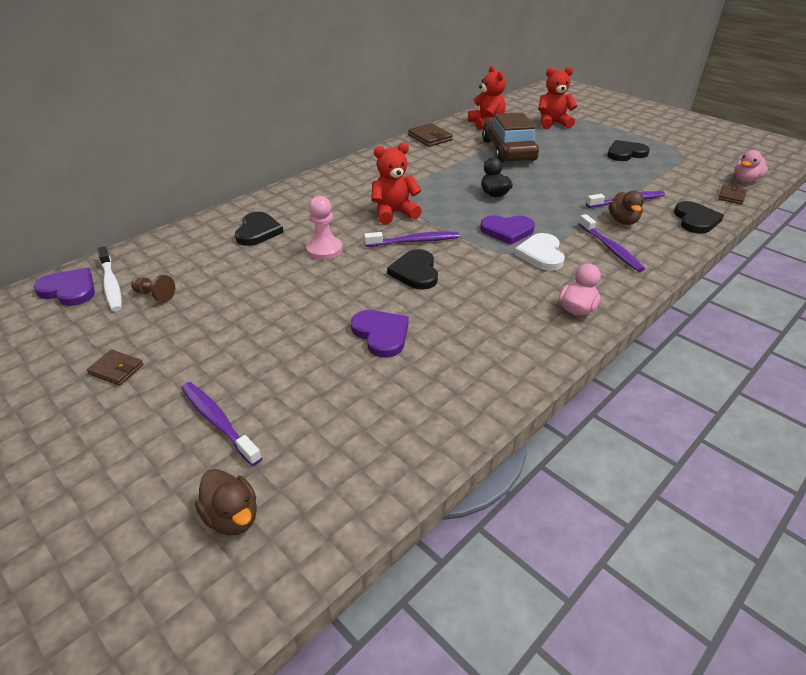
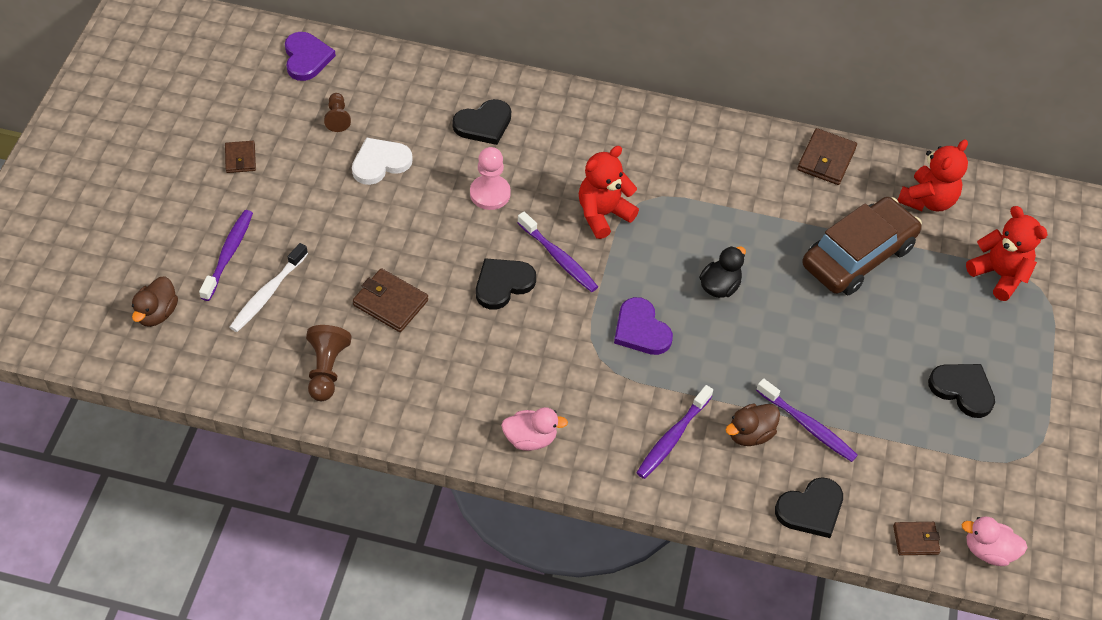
camera: 55 degrees right, 15 degrees up
white toothbrush [97,246,122,311] -> white toothbrush moved to [230,243,308,332]
purple heart [351,310,409,358] -> brown wallet [353,268,428,332]
red teddy bear [371,143,422,224] -> red teddy bear turned 75 degrees counterclockwise [579,146,639,239]
white heart [514,233,565,271] -> white heart moved to [352,137,413,185]
none -> brown pawn [306,325,352,401]

